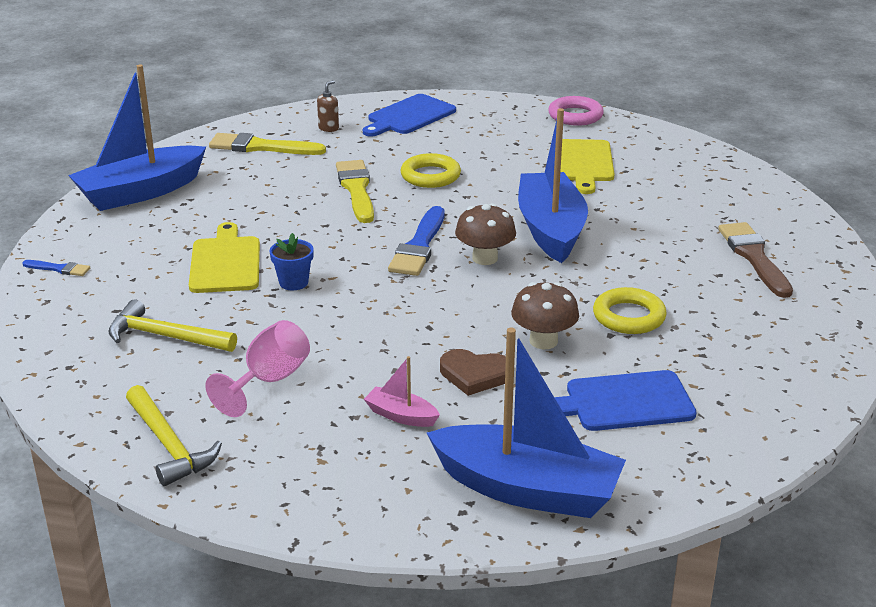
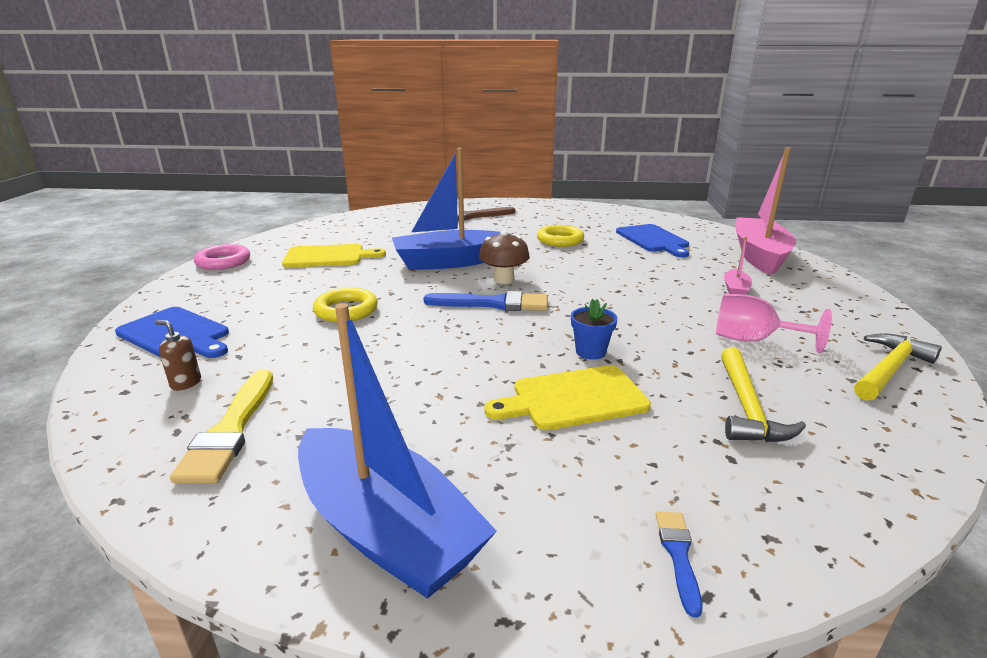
camera: 100 degrees left, 5 degrees down
yellow brush [336,160,374,223] -> none
blue boat [427,328,626,518] -> pink boat [736,147,796,275]
brown heart [440,349,506,396] -> none
brown mushroom [511,282,579,349] -> none

